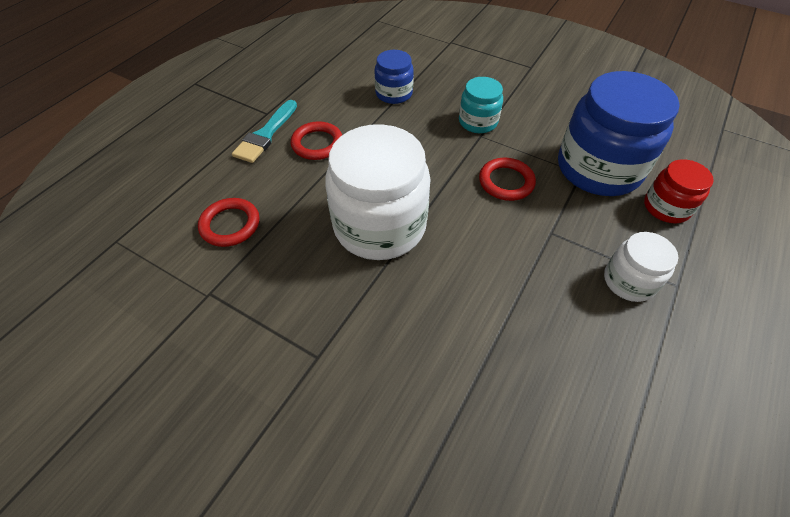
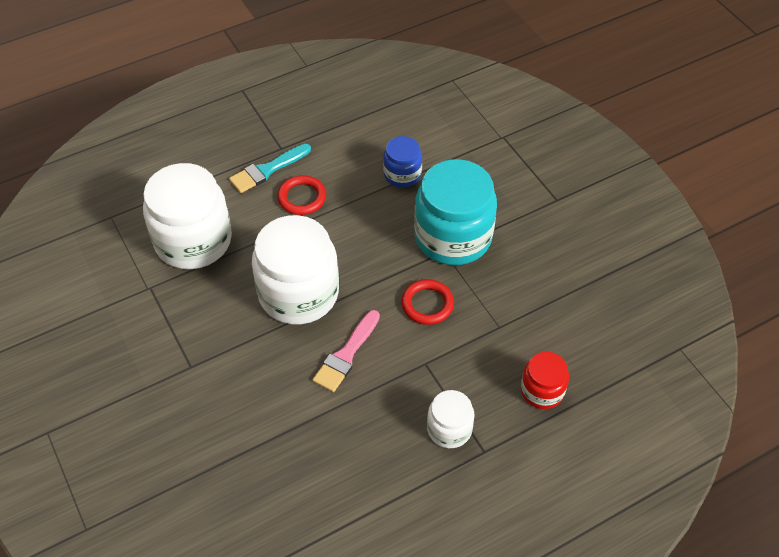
camera: 30 degrees right, 0 degrees up
red ring [198,198,259,247] -> white jar [143,163,232,269]
turquoise jar [459,77,503,133] -> turquoise jar [414,159,497,265], size x1.96
blue jar [558,71,680,196] -> none
none -> pink brush [312,310,380,392]

